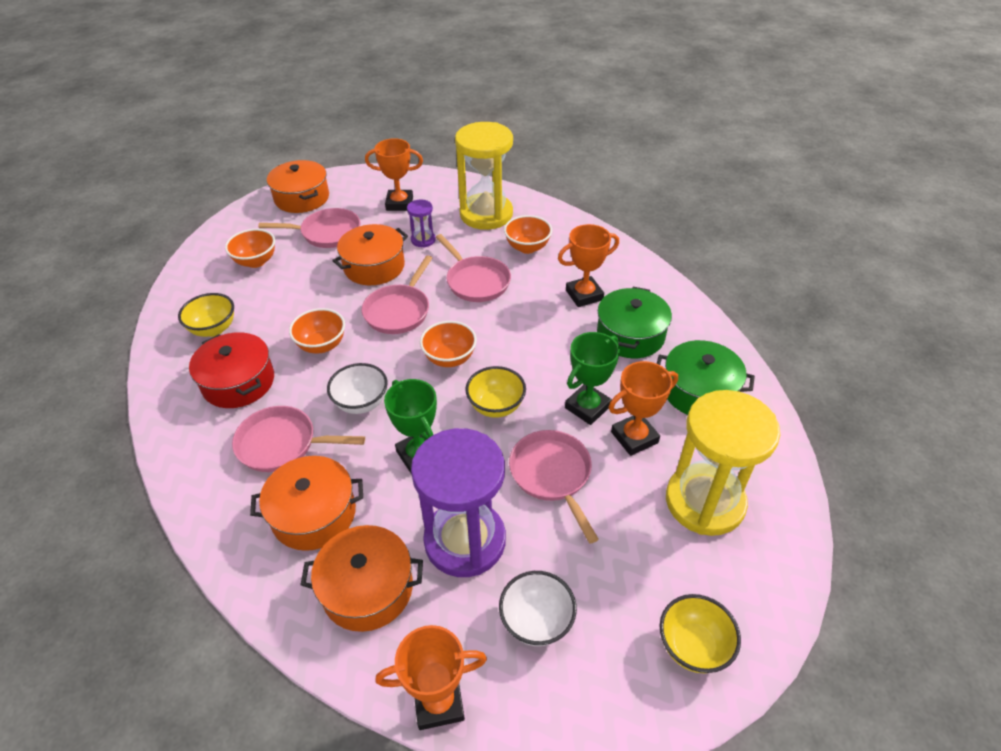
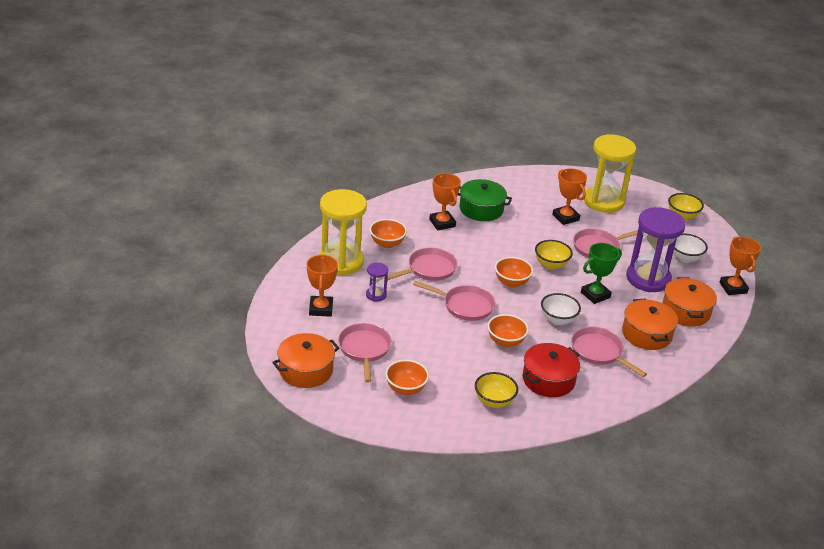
camera: 95 degrees left, 10 degrees down
pink pan [232,406,365,472] -> pink pan turned 135 degrees clockwise [571,327,647,377]
orange pot [332,224,408,285] -> none
green trophy [565,332,620,425] -> none
green pot [657,340,755,415] -> none

